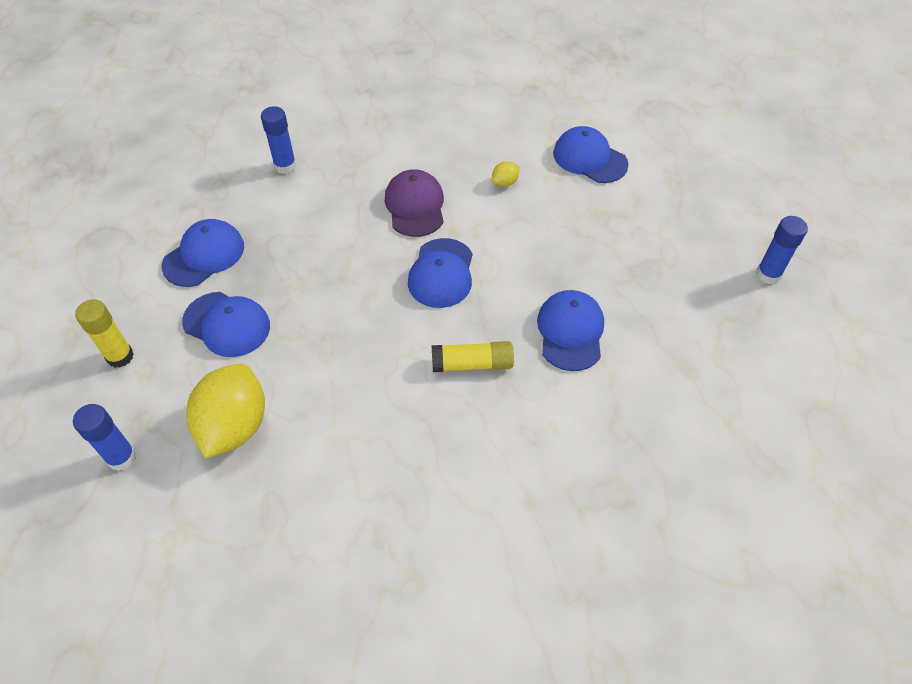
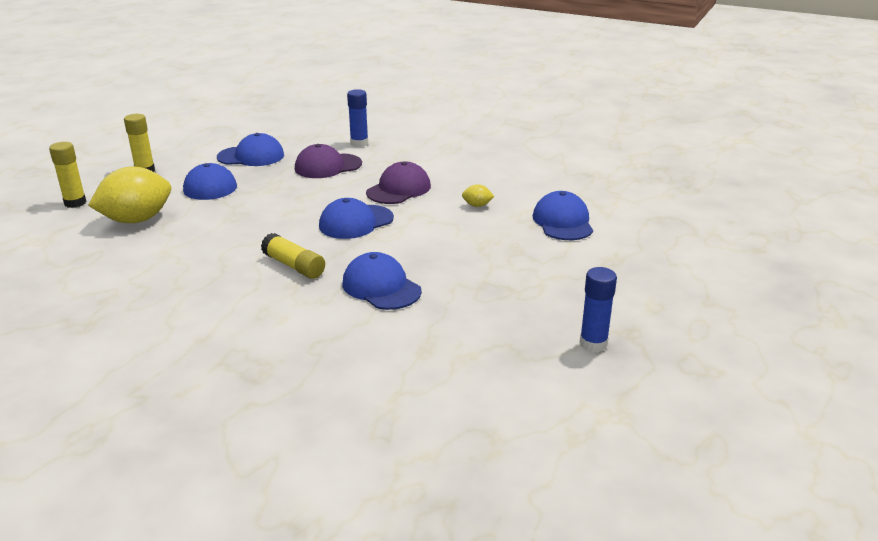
camera: 45 degrees right, 25 degrees down
blue glue stick [73,404,137,471] -> yellow glue stick [49,142,86,208]
blue cap [537,290,604,371] -> blue cap turned 90 degrees counterclockwise [342,252,422,310]
none -> purple cap [295,144,362,178]

